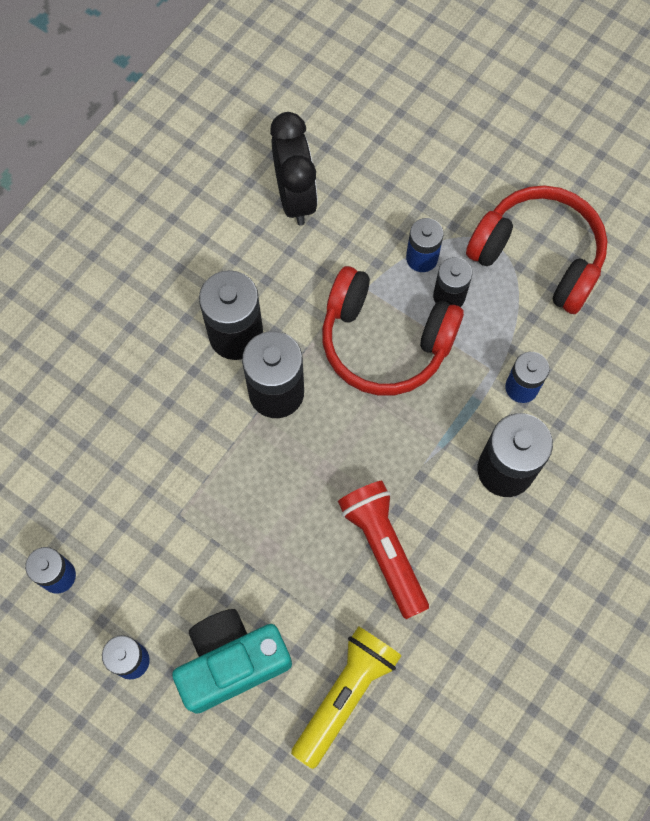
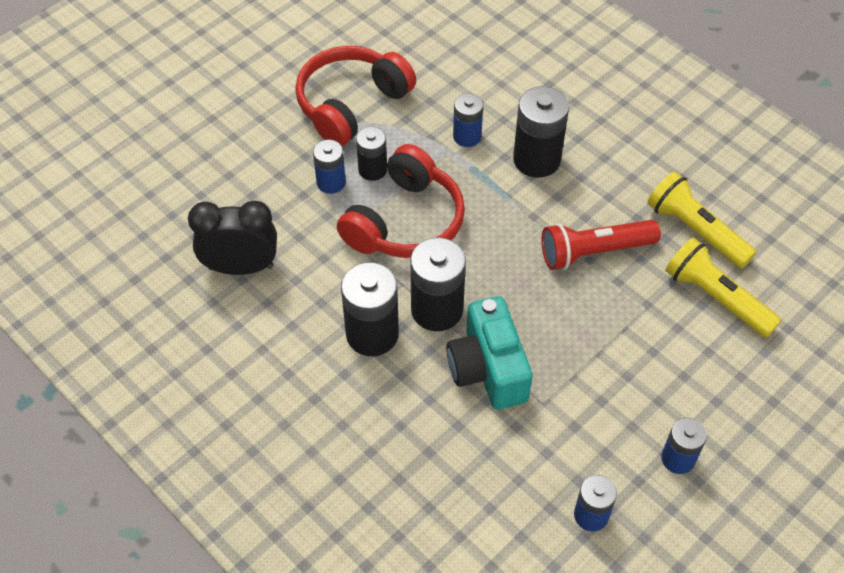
camera: 80 degrees left, 15 degrees down
turquoise camera [172,609,292,714] -> turquoise camera moved to [446,296,533,410]
none -> yellow flashlight [648,172,756,268]

